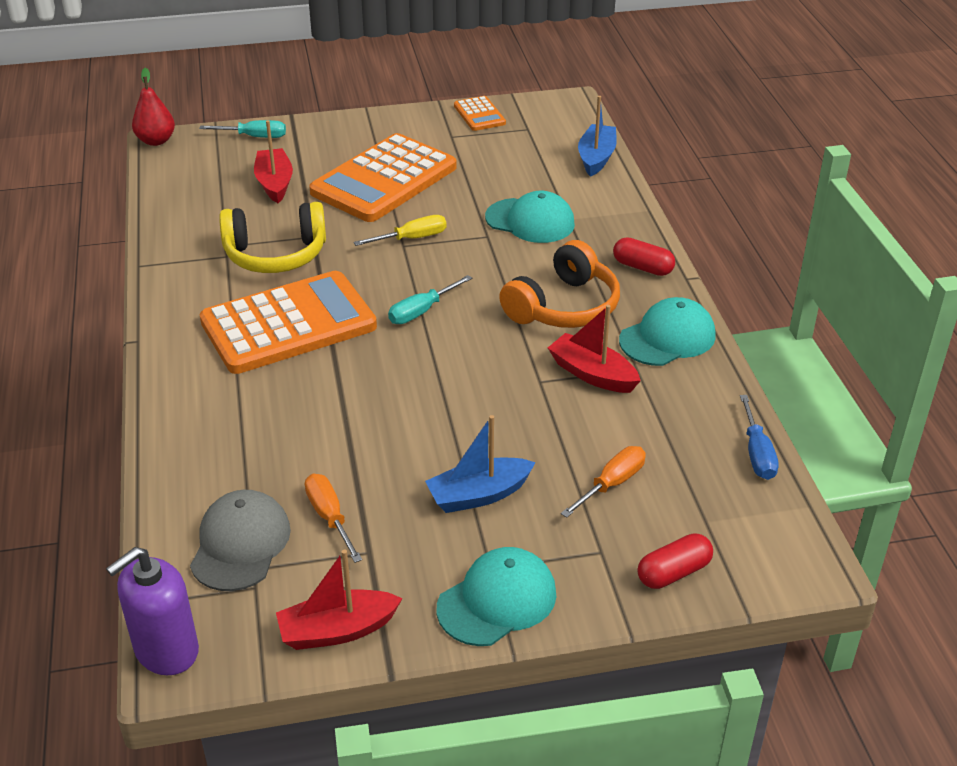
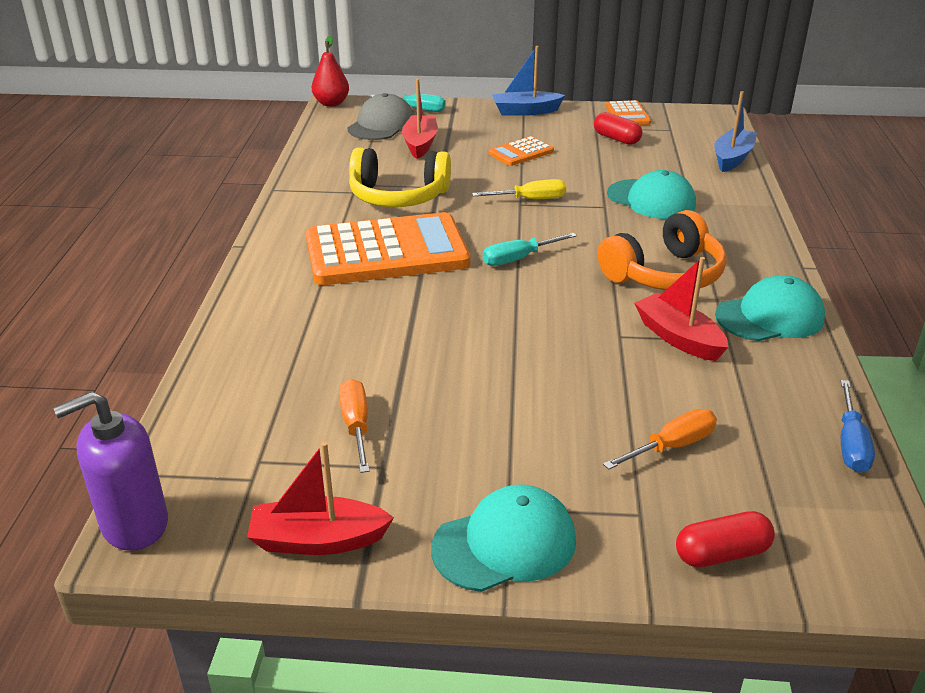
camera: 15 degrees right, 5 degrees down
grey cap [190,490,291,591] -> grey cap moved to [347,93,414,140]
orange calculator [309,133,457,222] -> orange calculator [488,136,554,166], size x0.45
blue boat [425,415,536,513] -> blue boat moved to [492,46,565,116]
red capsule [613,237,675,276] -> red capsule moved to [594,112,642,145]

